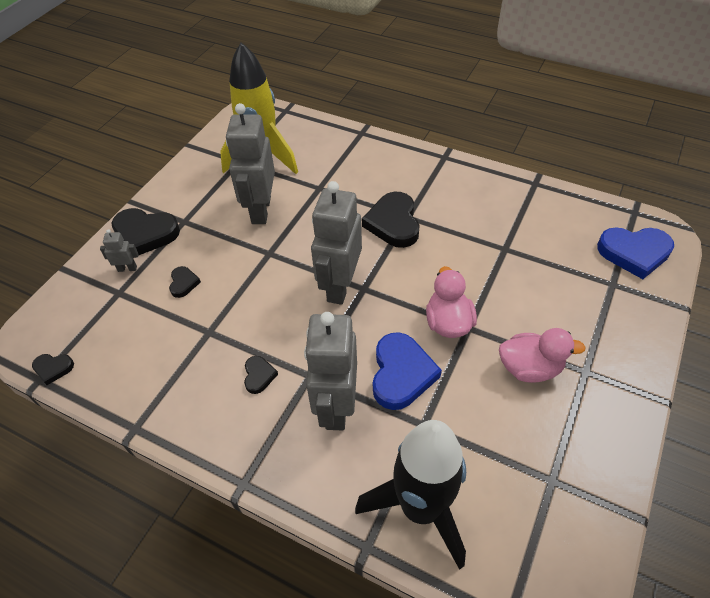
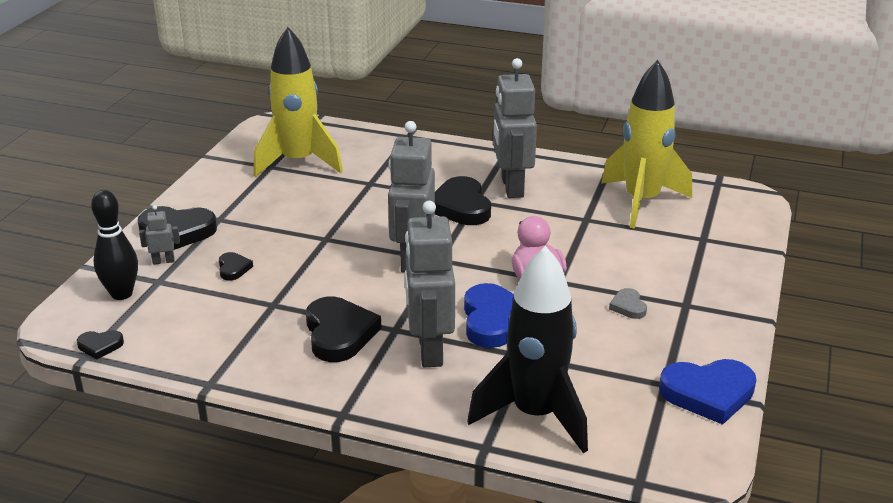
camera: 10 degrees left, 20 degrees down
grey robot [226,103,275,224] -> grey robot moved to [493,58,537,198]
black heart [244,356,278,394] -> black heart [306,296,381,362], size x2.02
pink duck [499,328,586,383] -> grey heart [609,288,647,319]
blue heart [597,227,674,279] -> blue heart moved to [659,359,756,425]
none -> black bowling pin [91,190,138,300]
none -> yellow rocket [601,60,692,229]

